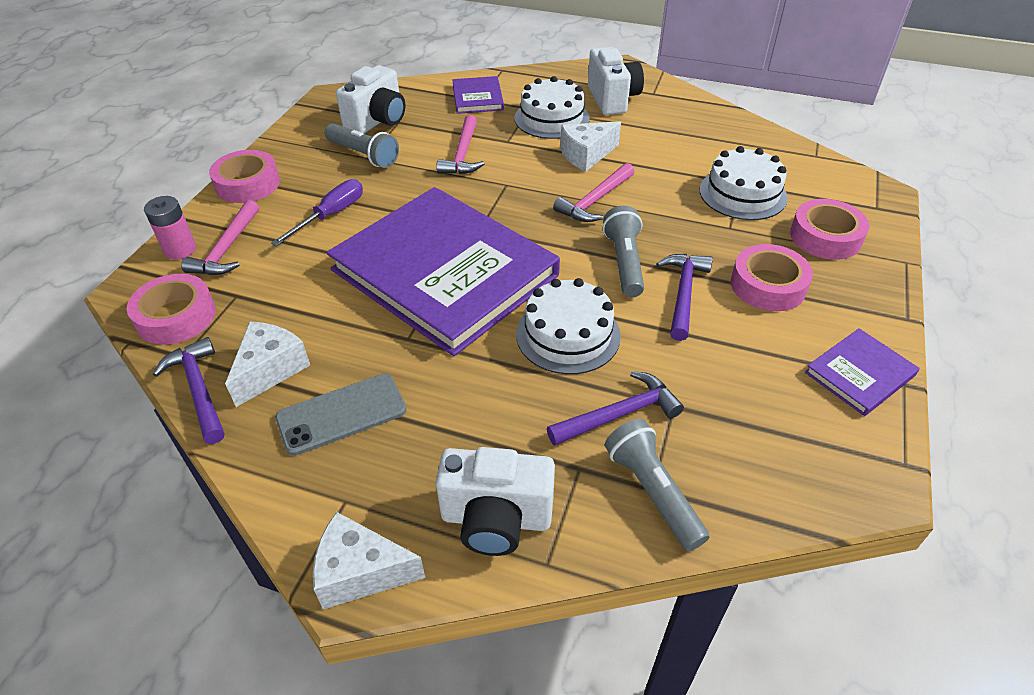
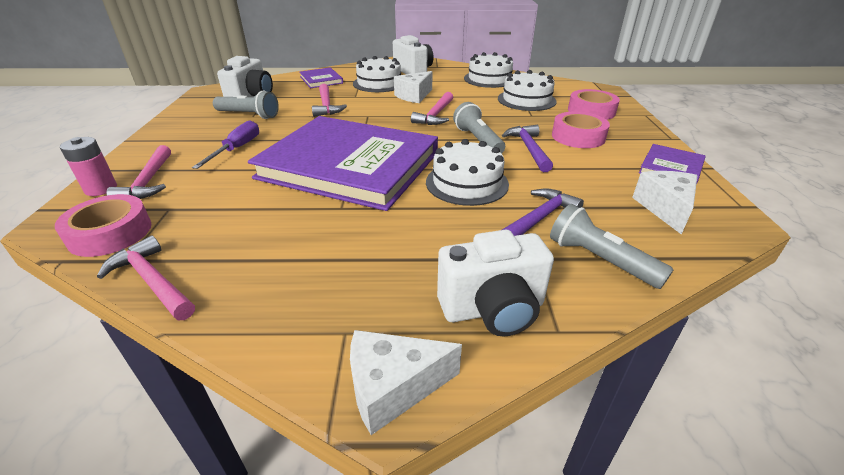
camera: 20 degrees left, 10 degrees down
purple hammer [153,337,224,444] -> pink hammer [97,235,195,320]
pink tape [209,150,280,203] -> none
white cheese [225,321,310,407] -> white cheese moved to [632,171,698,234]
grey phone [275,373,406,456] -> none
none -> white cake [464,52,513,88]

